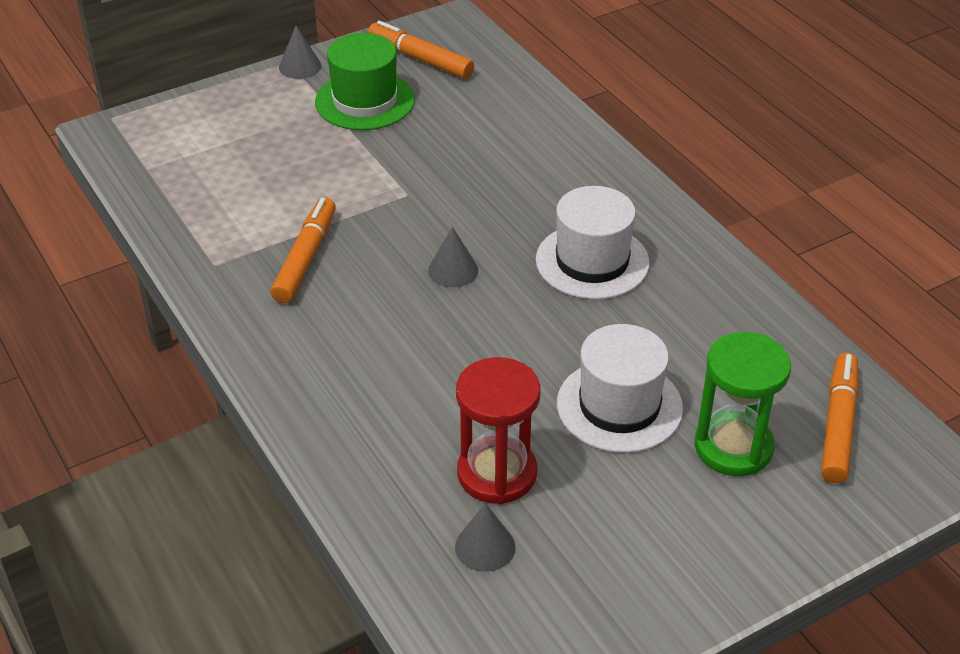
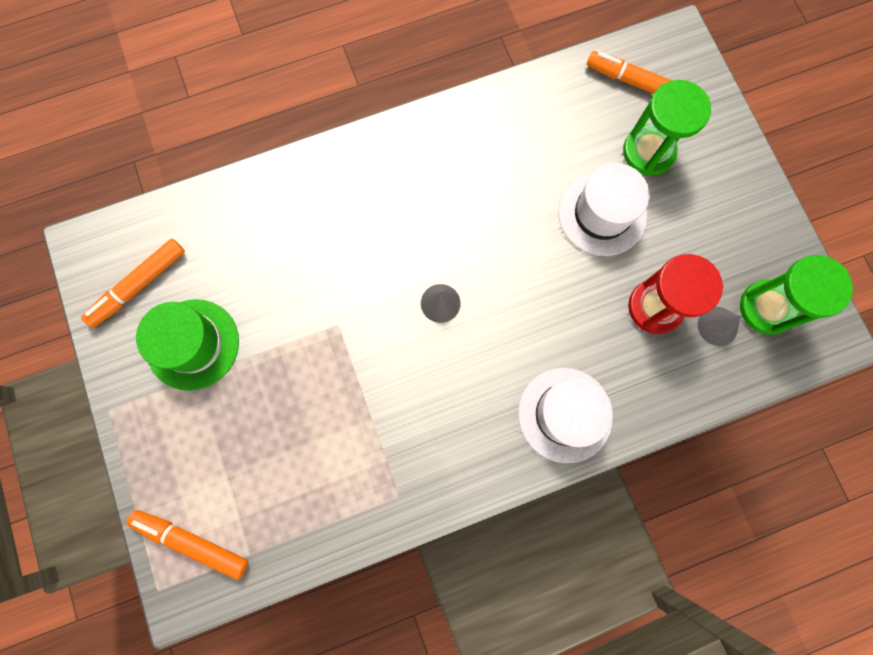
camera: 80 degrees left, 35 degrees up
orange marker [271,197,336,303] -> orange marker moved to [126,510,248,580]
grey cone [279,26,322,79] -> none
white hat [536,186,650,300] -> white hat moved to [518,368,613,463]
none -> green hourglass [740,255,853,335]

